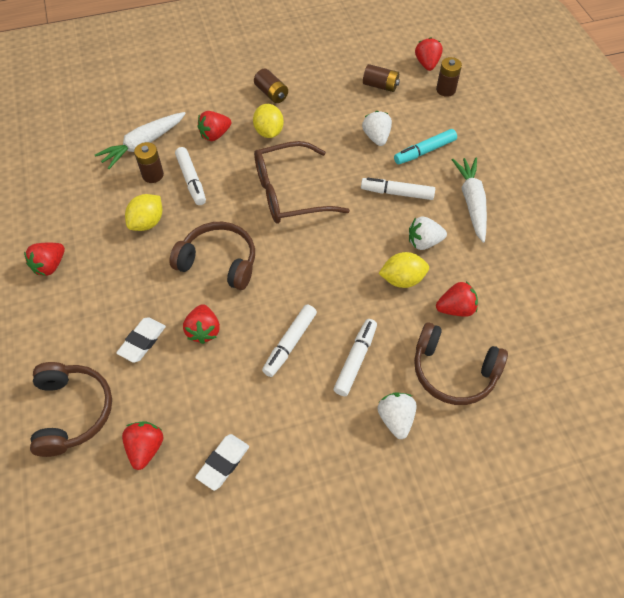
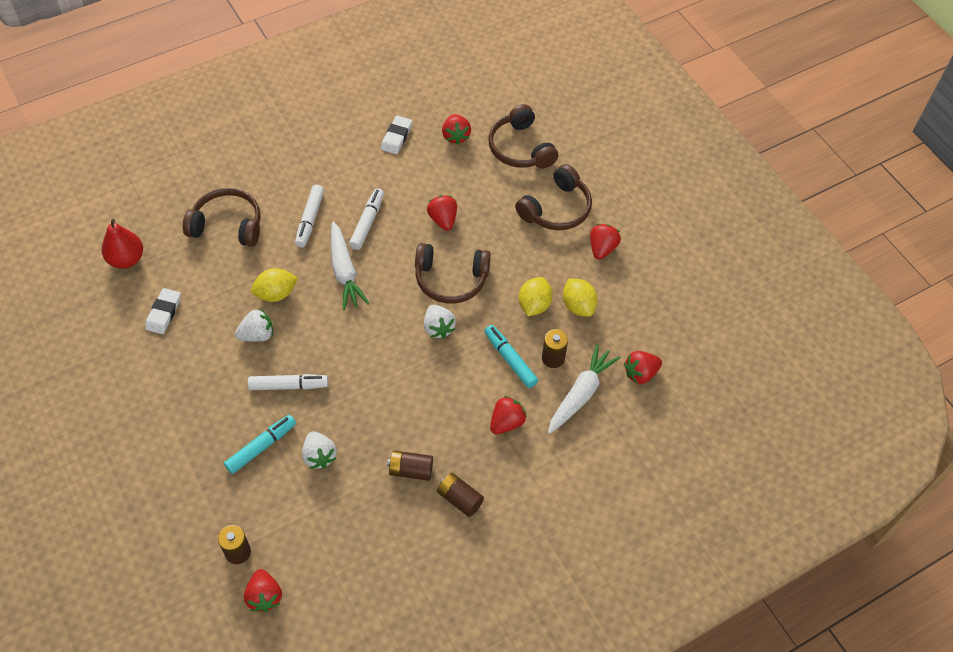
camera: 165 degrees right, 0 degrees up
white eraser [116,317,166,363] -> white eraser moved to [145,288,181,334]
white marker [175,147,206,205] -> turquoise marker [484,325,538,388]
yellow lemon [253,104,284,138] -> yellow lemon moved to [563,278,598,317]
brown glasses [254,141,350,224] -> none
brown battery [363,64,400,92] -> brown battery moved to [387,450,433,481]
white strawberry [378,392,417,439] -> white strawberry moved to [424,305,456,339]
red strawberry [436,281,478,317] -> red strawberry moved to [624,351,662,384]
white carrot [452,158,487,243] -> white carrot moved to [331,221,370,311]
none -> red pear [102,219,143,269]
none -> brown headphones [515,164,592,230]

